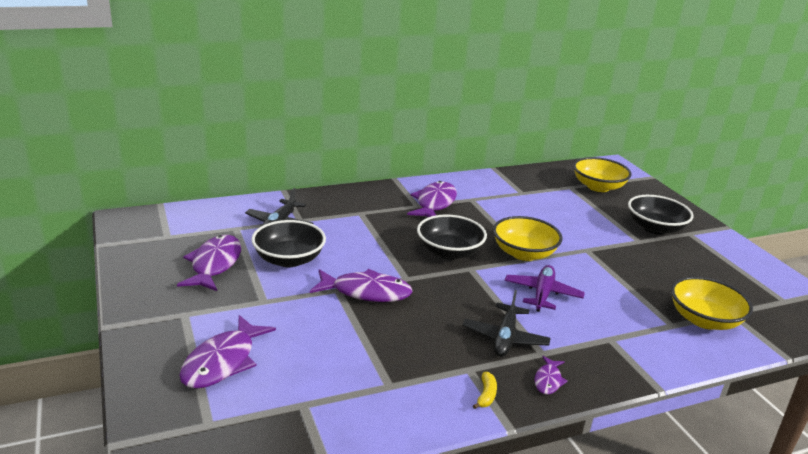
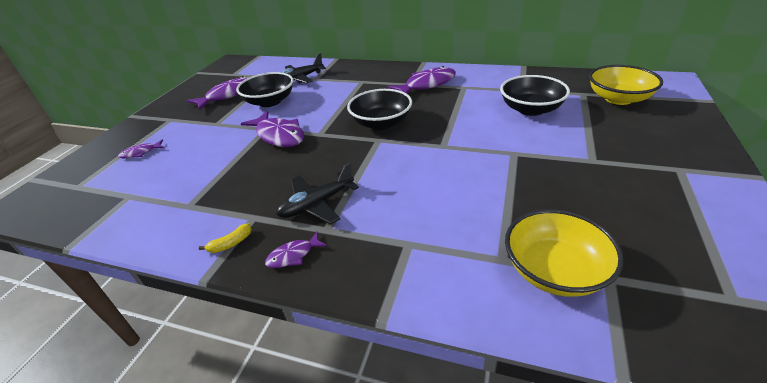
camera: 45 degrees right, 10 degrees up
purple fish [179,315,276,389] -> purple fish [118,140,164,158], size x0.50
yellow bowl [493,216,563,261] -> none
purple plane [505,265,585,312] -> none
black bowl [628,195,694,235] -> black bowl moved to [500,75,570,116]

